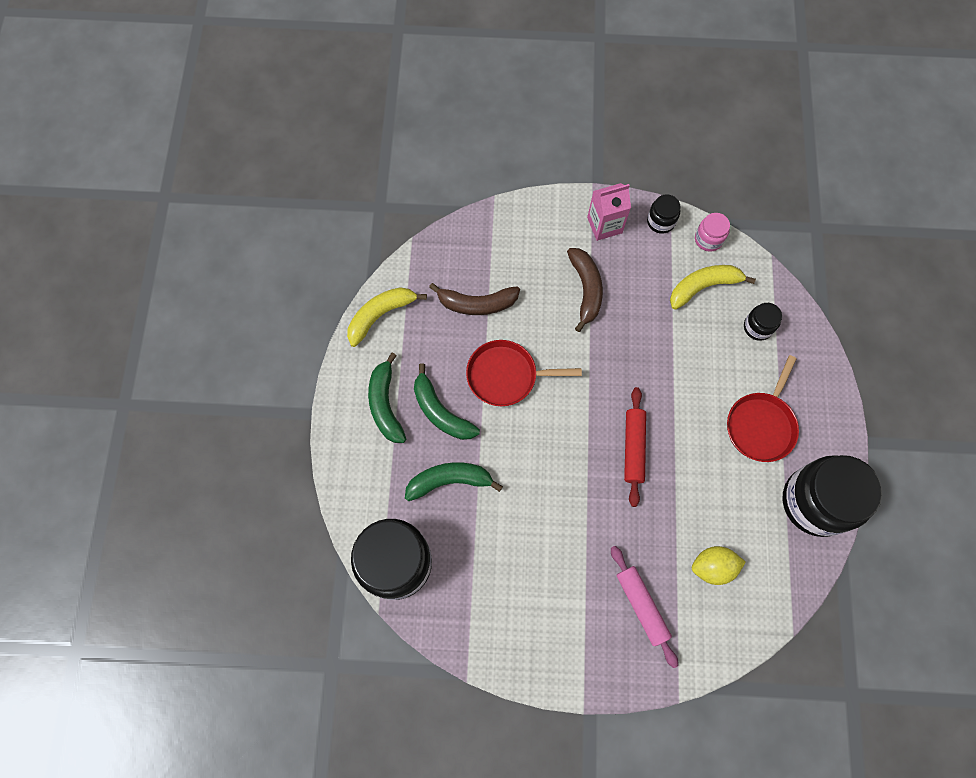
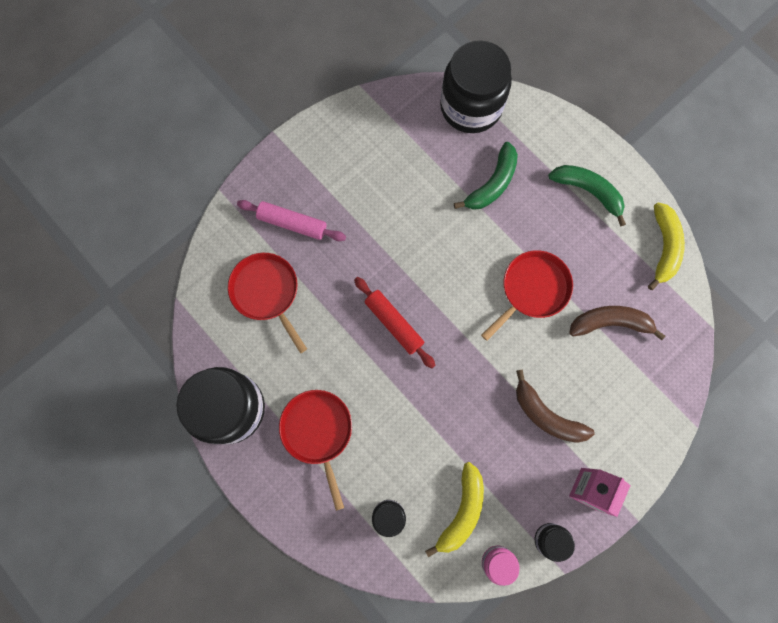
camera: 135 degrees right, 5 degrees up
green banana [414,363,480,440] -> none
brown banana [429,283,520,315] -> brown banana turned 45 degrees clockwise [569,306,665,341]
yellow lemon [692,546,746,585] -> red pan [228,253,307,353]

